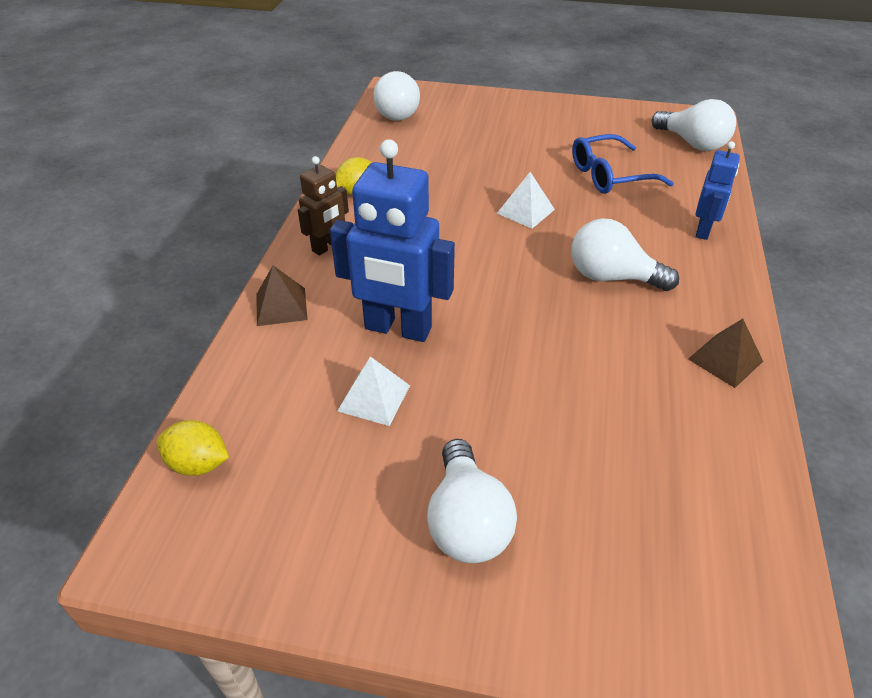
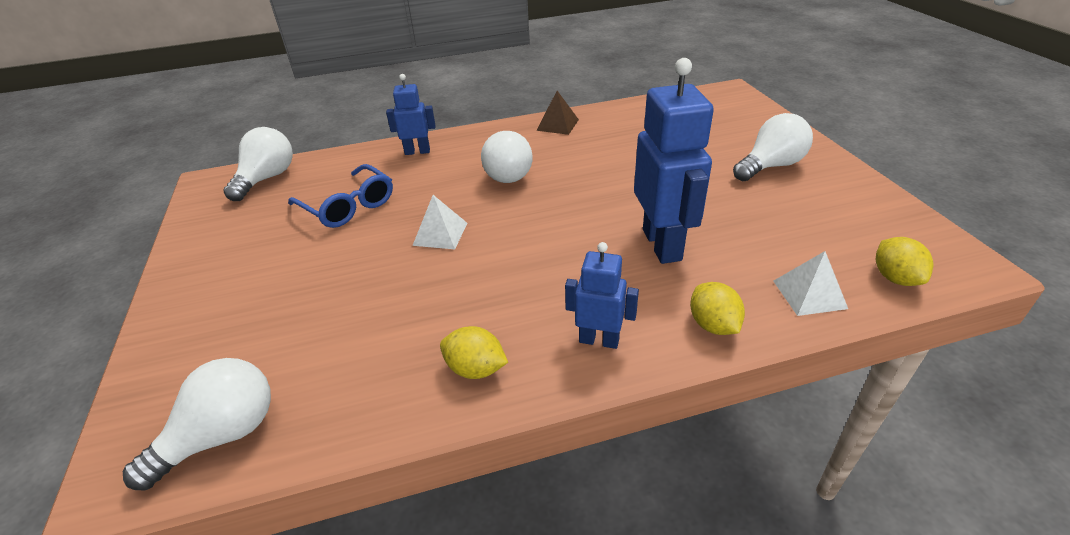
camera: 115 degrees left, 5 degrees down
brown pyramid [257,265,308,326] -> yellow lemon [690,282,745,335]
brown robot [298,156,349,256] -> blue robot [565,242,639,349]
white pyramid [338,356,410,426] -> white pyramid moved to [773,251,848,316]

